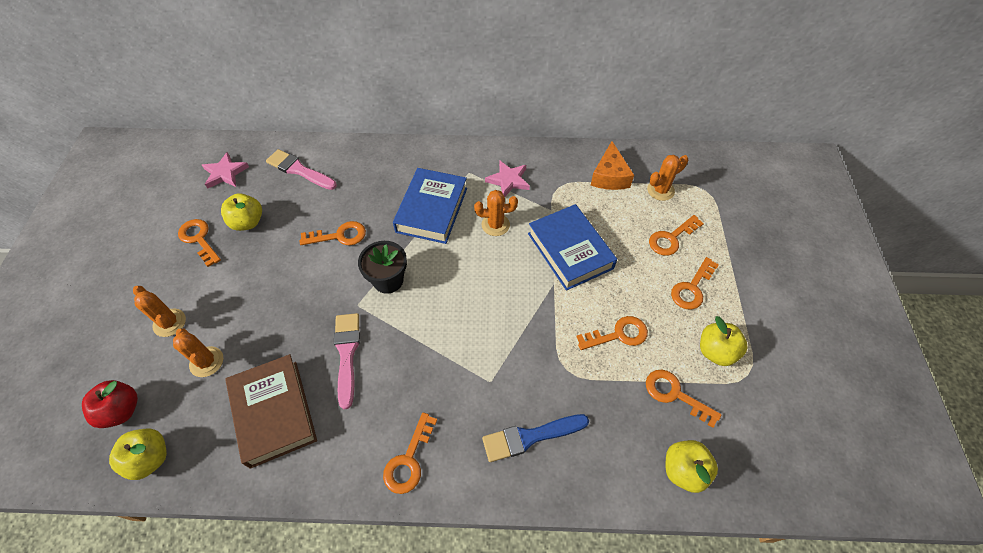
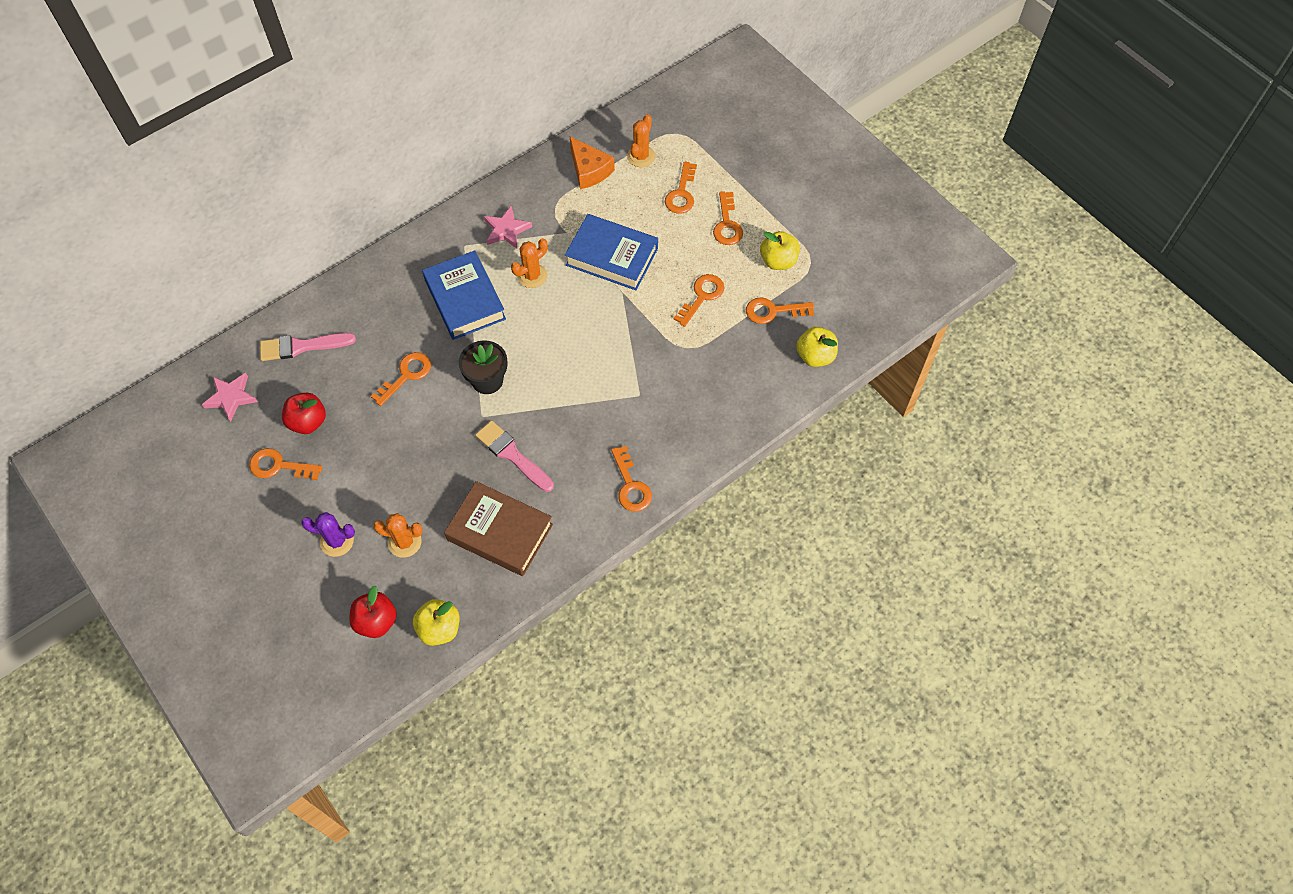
camera: 40 degrees left, 5 degrees up
orange cactus [133,286,186,337] -> purple cactus [301,512,355,557]
yellow apple [221,193,262,231] -> red apple [282,393,326,434]
blue brush [482,414,589,462] -> none

